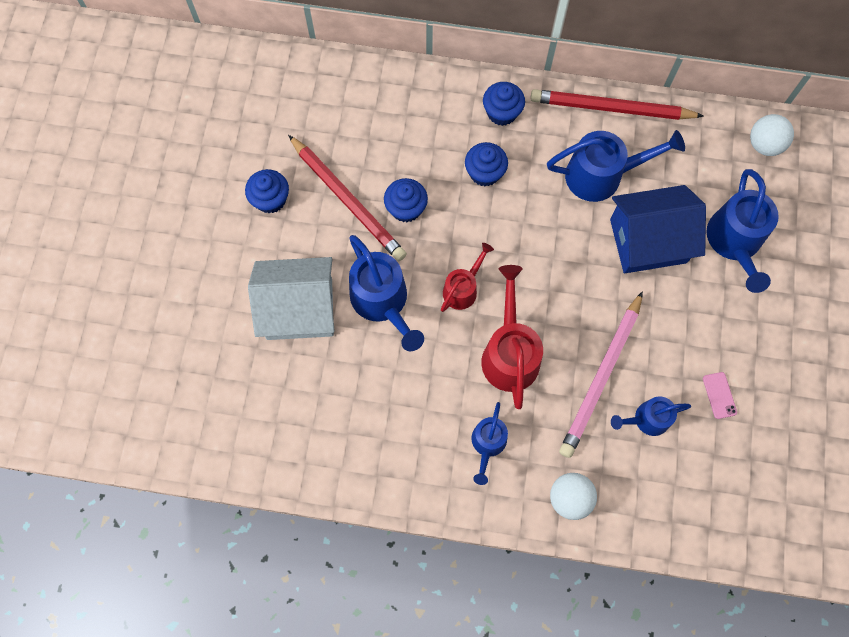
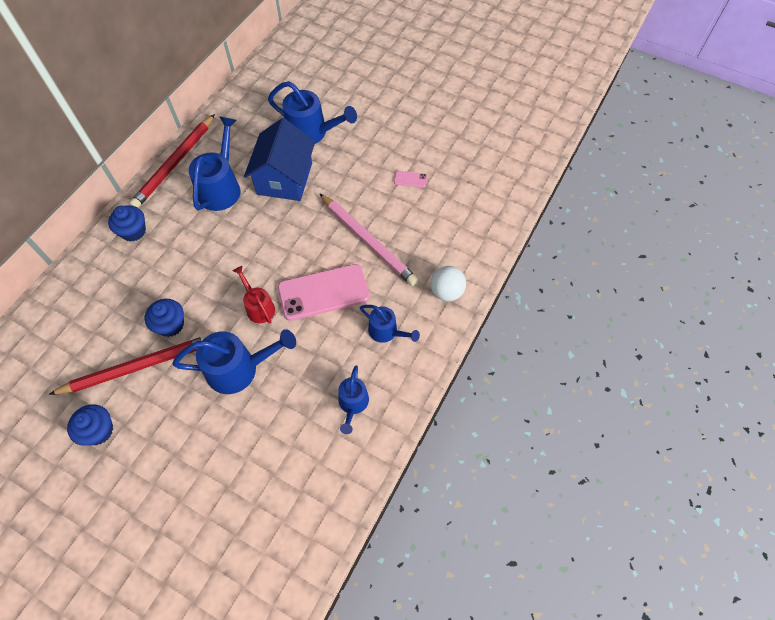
camera: 70 degrees left, 10 degrees down
white house [248,257,335,340] -> none
blue cupcake [465,142,508,186] -> none
red watering can [481,265,543,409] -> pink phone [278,264,370,321]
blue watering can [611,396,691,436] -> blue watering can moved to [338,365,369,434]
white ball [750,114,794,156] -> none

